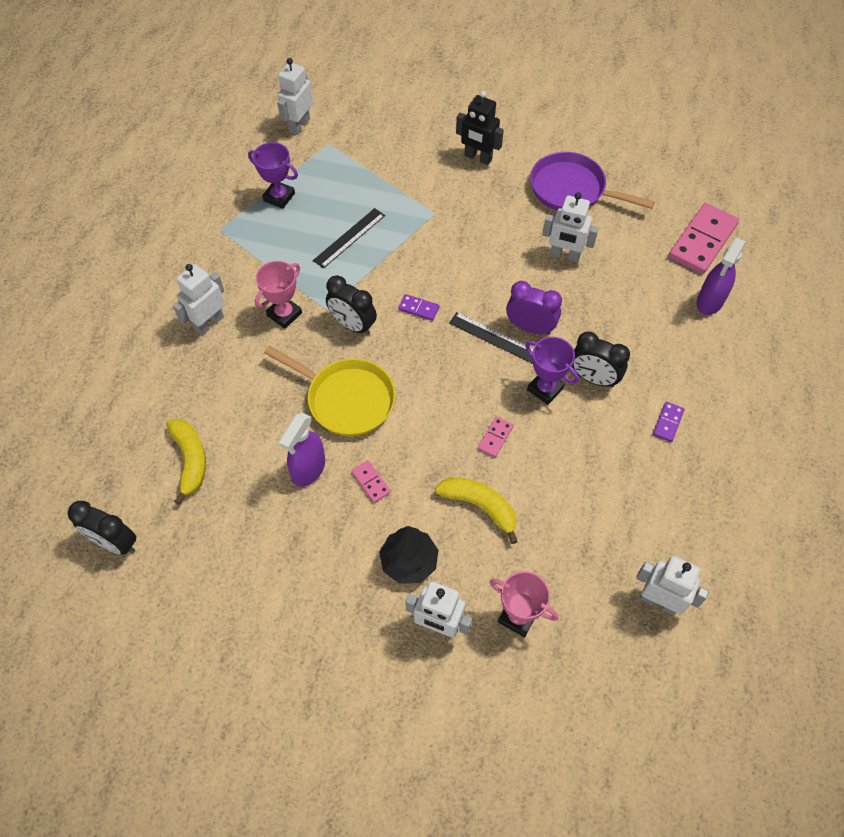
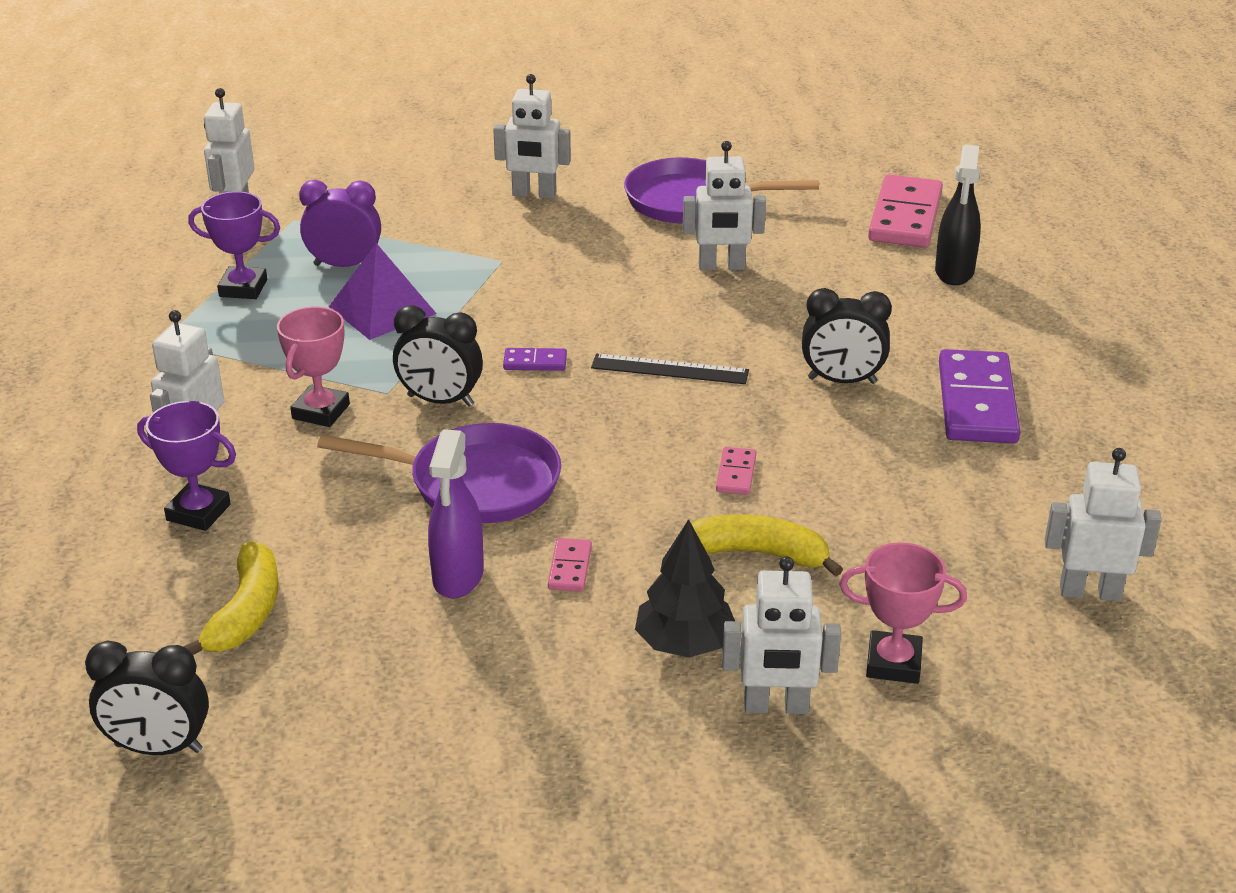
camera: 20 degrees left, 25 degrees down
yellow banana [166,418,206,505] -> yellow banana turned 45 degrees clockwise [183,542,279,655]
yellow pan [264,346,396,436] -> purple pan [317,423,561,523]
black ruler [313,208,385,269] -> purple pyramid [329,243,437,340]
pink domino [351,460,391,503] -> pink domino turned 60 degrees clockwise [548,538,592,592]
black robot [456,91,504,165] -> white robot [493,74,571,199]
purple clock [506,281,562,335] -> purple clock moved to [299,180,381,267]
purple trophy [525,337,579,405] -> purple trophy moved to [137,401,236,531]
purple domino [653,402,685,442] -> purple domino [939,349,1020,443], size x2.20
purple spray bottle [697,238,746,315] -> black spray bottle [935,144,981,285]

